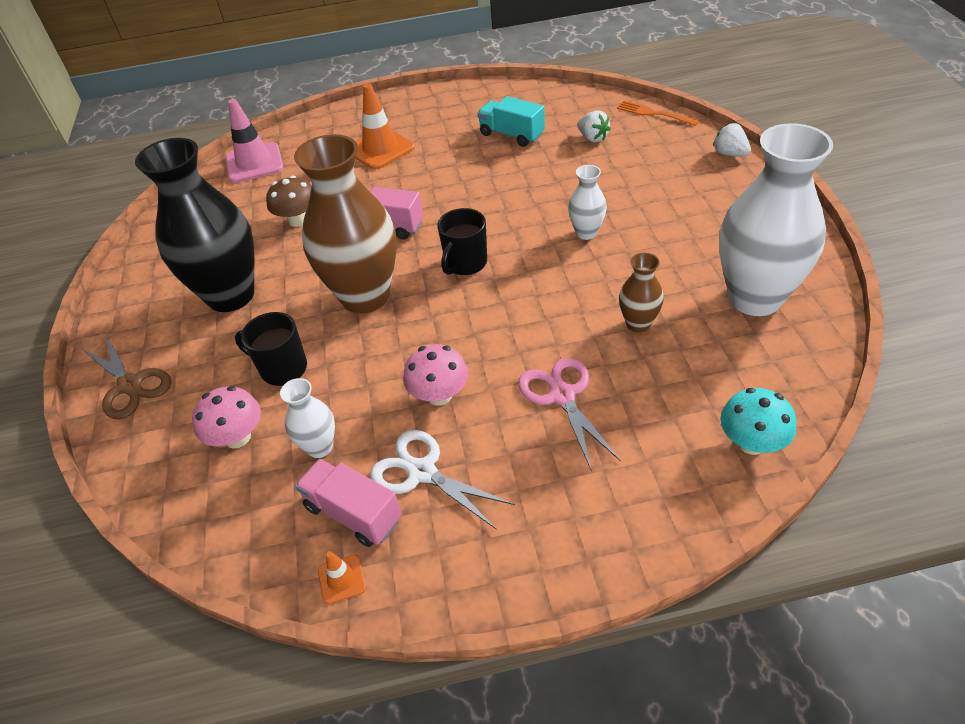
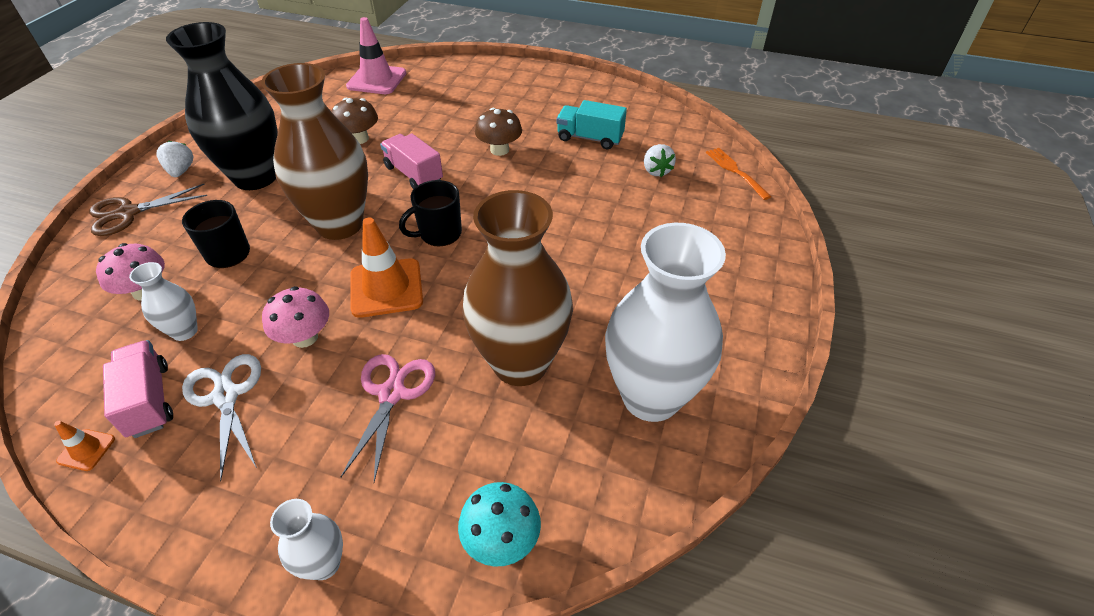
camera: 25 degrees right, 0 degrees up
brown scissors [81,334,171,419] -> brown scissors turned 75 degrees clockwise [89,184,208,236]
orange traffic cone [355,84,415,170] -> orange traffic cone moved to [350,217,423,318]
turquoise truck [477,96,545,147] -> turquoise truck turned 45 degrees counterclockwise [556,100,627,149]
white vase [568,165,607,240] -> white vase moved to [270,499,343,580]
brown vase [619,253,664,333] -> brown vase [462,190,573,386], size x2.20
white strawberry [713,123,751,157] -> white strawberry moved to [156,140,193,177]
none -> brown mushroom [475,108,522,156]

